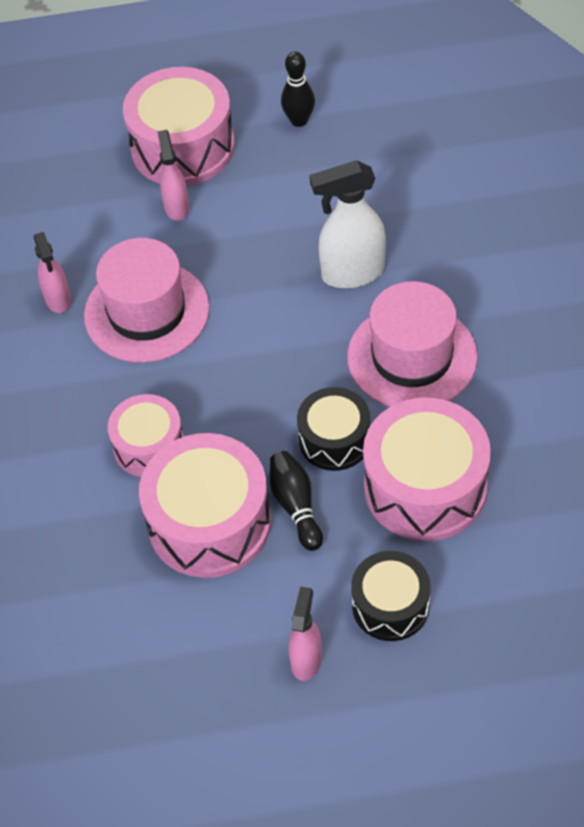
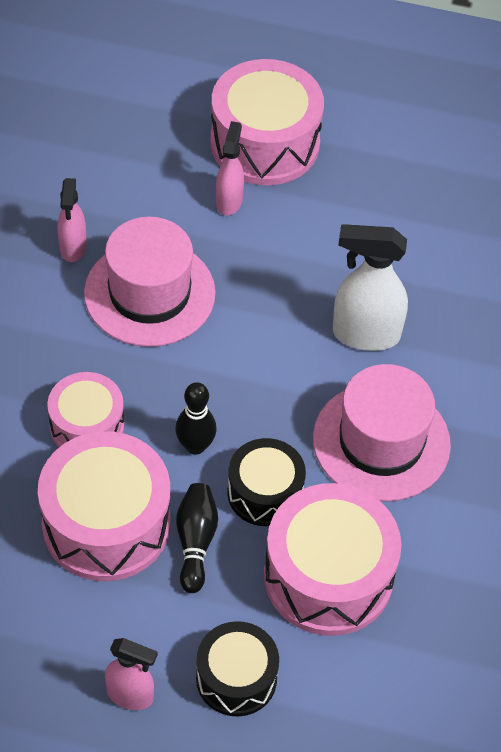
camera: 15 degrees right, 0 degrees up
black bowling pin [281,51,315,127] -> black bowling pin moved to [175,382,217,455]
pink spray bottle [288,587,322,681] -> pink spray bottle turned 75 degrees clockwise [105,638,158,710]

